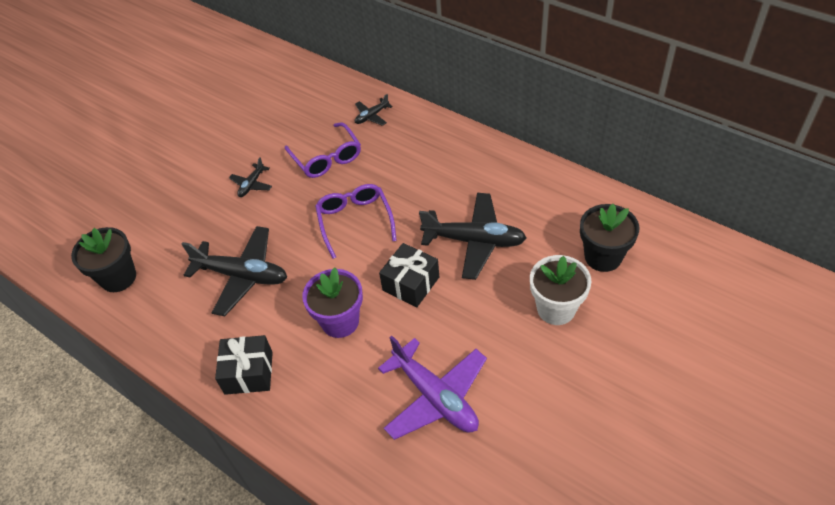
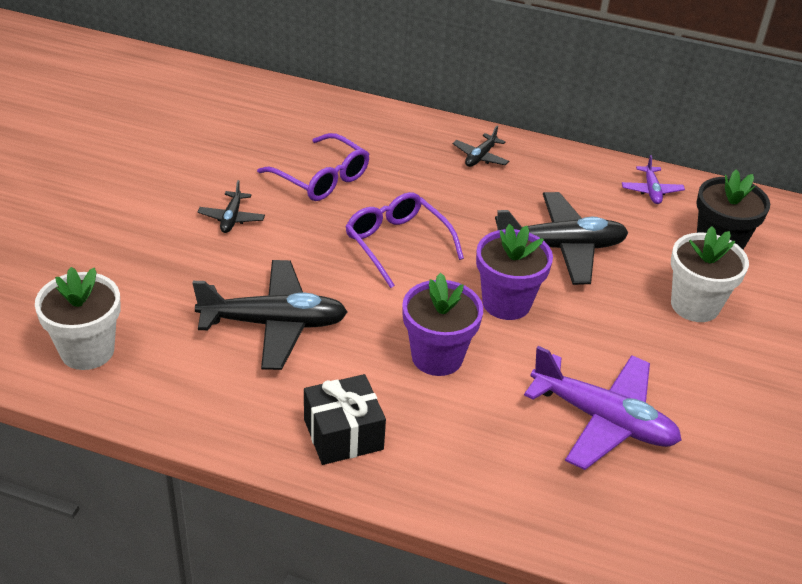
camera: 25 degrees left, 10 degrees down
black flower pot [71,227,136,292] -> white flower pot [35,267,121,370]
black plane [355,94,393,126] -> black plane moved to [453,126,509,167]
black gift [379,243,439,307] -> purple flower pot [476,224,553,320]
none -> purple plane [622,155,685,204]

